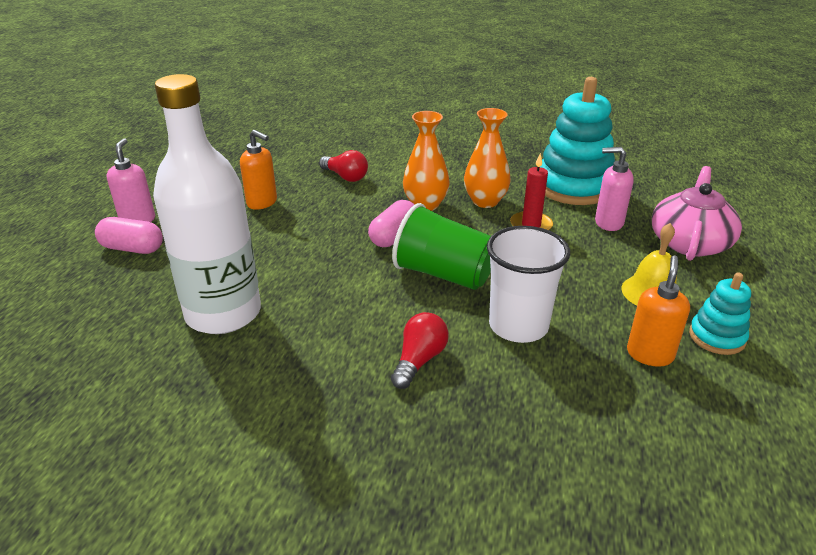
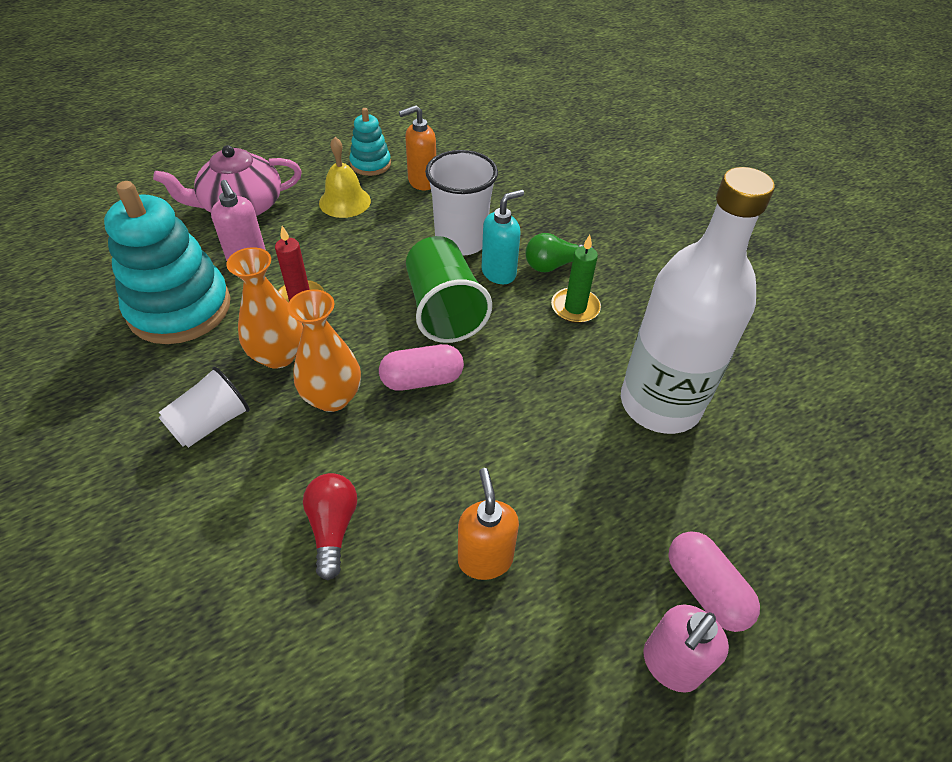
camera: 135 degrees left, 15 degrees up
red light bulb [391,312,449,389] -> green light bulb [525,233,594,272]
none -> white cup [158,367,250,448]
none -> turquoise soap dispenser [481,190,524,284]
none -> green candle [551,235,601,323]

